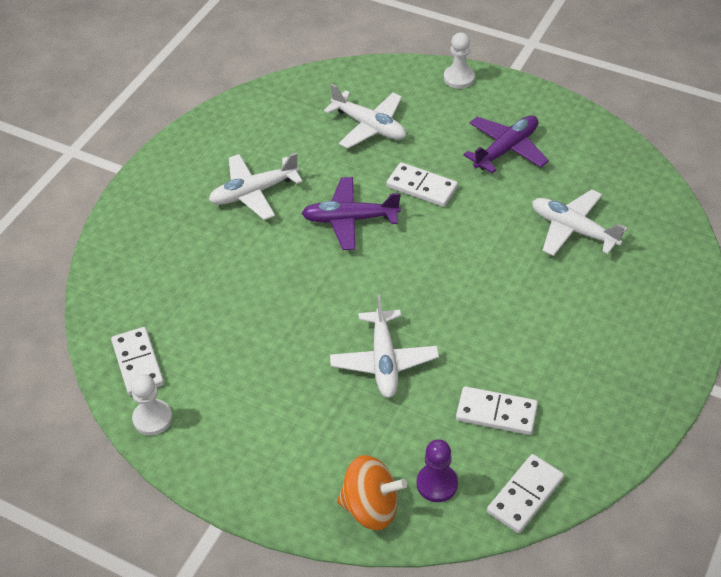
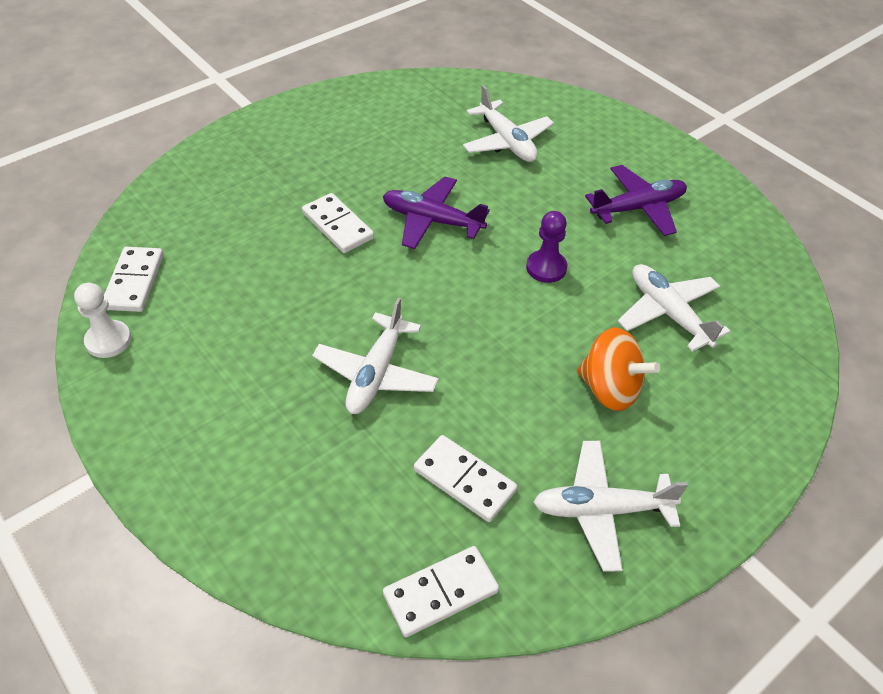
camera: 20 degrees right, 0 degrees up
white plane [209,152,303,220] -> white plane moved to [533,441,688,572]
orange spinning top [337,455,407,530] -> orange spinning top moved to [577,327,660,411]
white domino [386,162,458,207] -> white domino moved to [302,193,374,253]
purple pawn [417,439,458,502] -> purple pawn moved to [526,211,567,283]
white pawn [444,32,475,89] -> none

